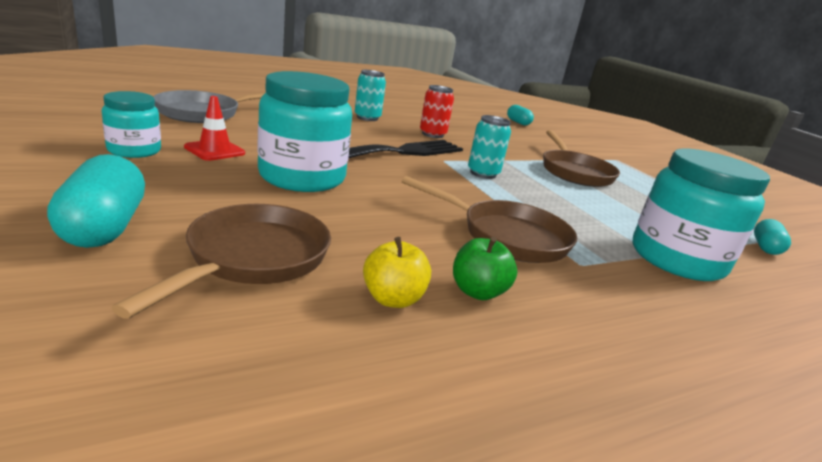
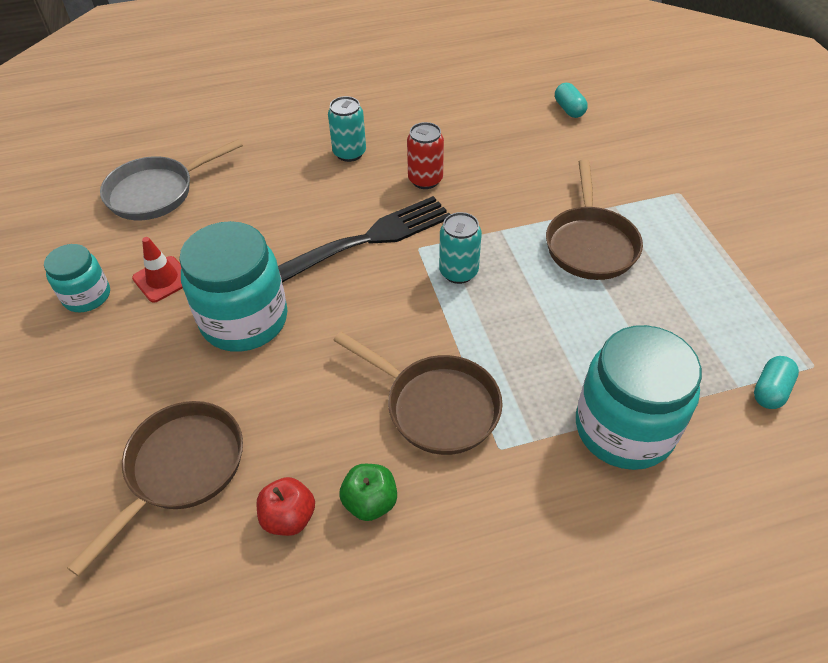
camera: 15 degrees right, 25 degrees up
turquoise capsule [47,154,145,248] -> none
yellow apple [363,237,431,308] -> red apple [256,477,315,536]

